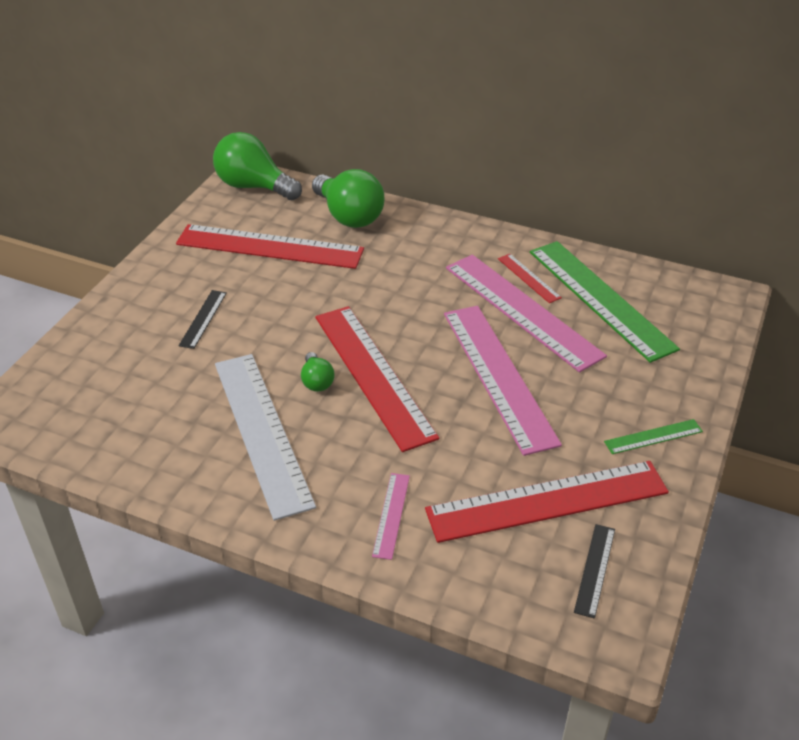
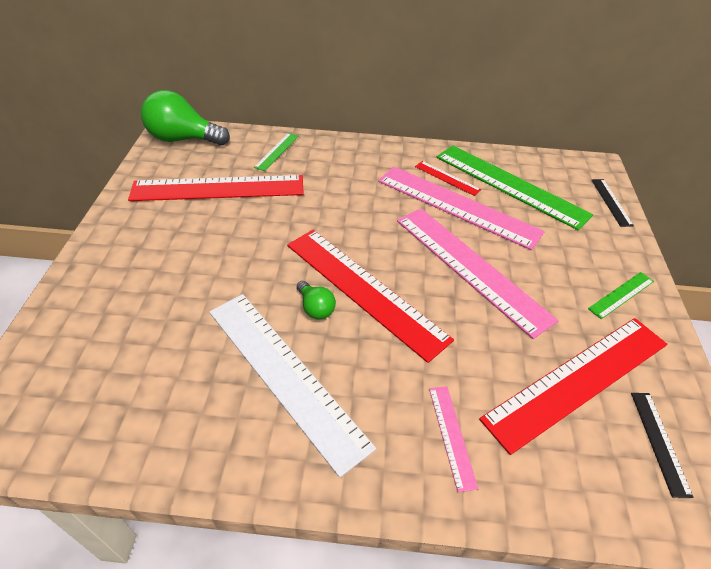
camera: 20 degrees left, 5 degrees up
black ruler [179,290,227,349] -> black ruler moved to [592,179,634,227]
green light bulb [312,169,385,228] -> green ruler [254,133,299,171]

